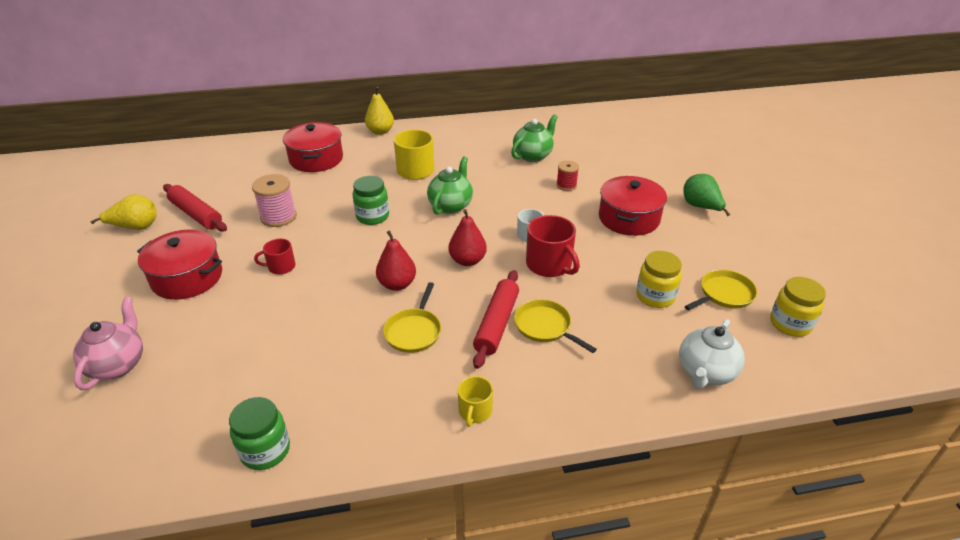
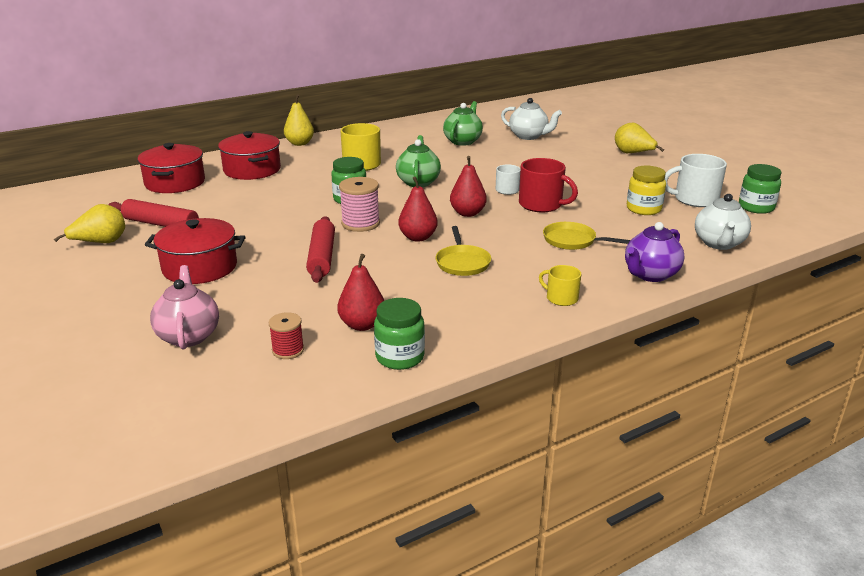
camera: 20 degrees left, 10 degrees down
pink spool [252,174,297,227] -> pink spool moved to [339,177,380,232]
red mug [254,239,295,275] -> none
yellow mug [458,376,493,427] -> yellow mug turned 135 degrees clockwise [539,265,581,306]
red rolling pin [473,270,519,369] -> red rolling pin moved to [306,216,335,283]
red spool [556,161,579,191] -> red spool moved to [269,312,304,359]
red pot [599,176,667,236] -> red pot moved to [138,143,205,193]
green pear [683,174,730,216] -> yellow pear [615,123,664,153]
yellow pan [685,270,758,310] -> white mug [665,154,727,207]
yellow jar [770,277,826,337] -> green jar [739,164,782,214]
none -> red pear [337,254,384,331]
none -> white teapot [501,98,562,140]
none -> purple teapot [625,222,685,282]

